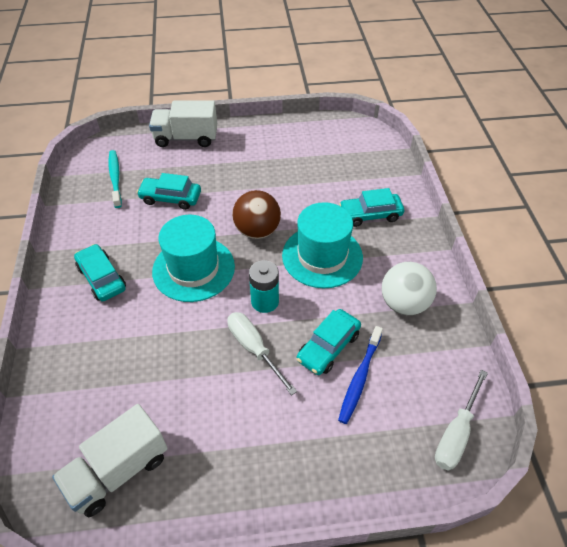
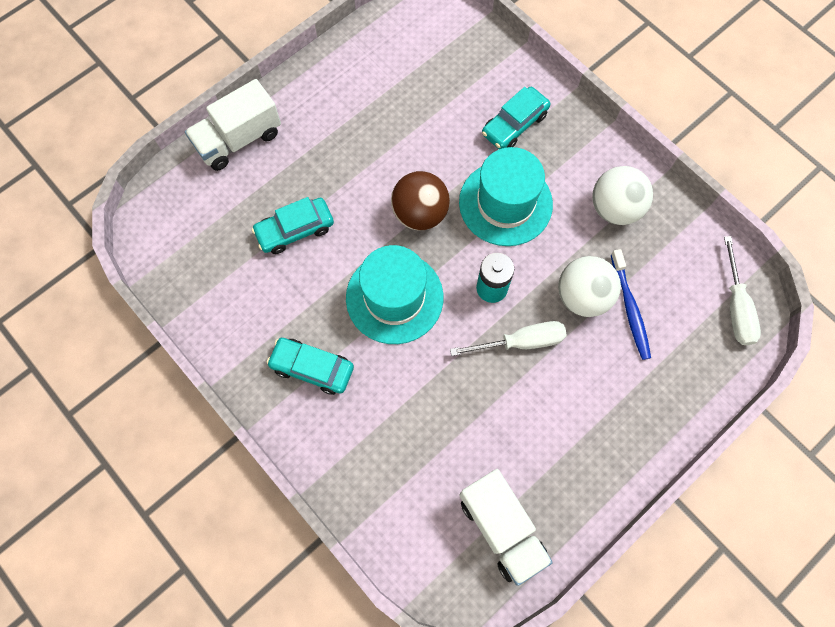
camera: 35 degrees left, 20 degrees up
white truck [52,404,168,517] -> white truck turned 45 degrees counterclockwise [459,469,553,586]
turquoise toothbrush [108,150,122,208] -> none
white screwdriver [227,312,297,395] -> white screwdriver turned 150 degrees clockwise [450,321,567,356]
turquoise car [296,309,361,375] -> white ball [558,256,621,317]

